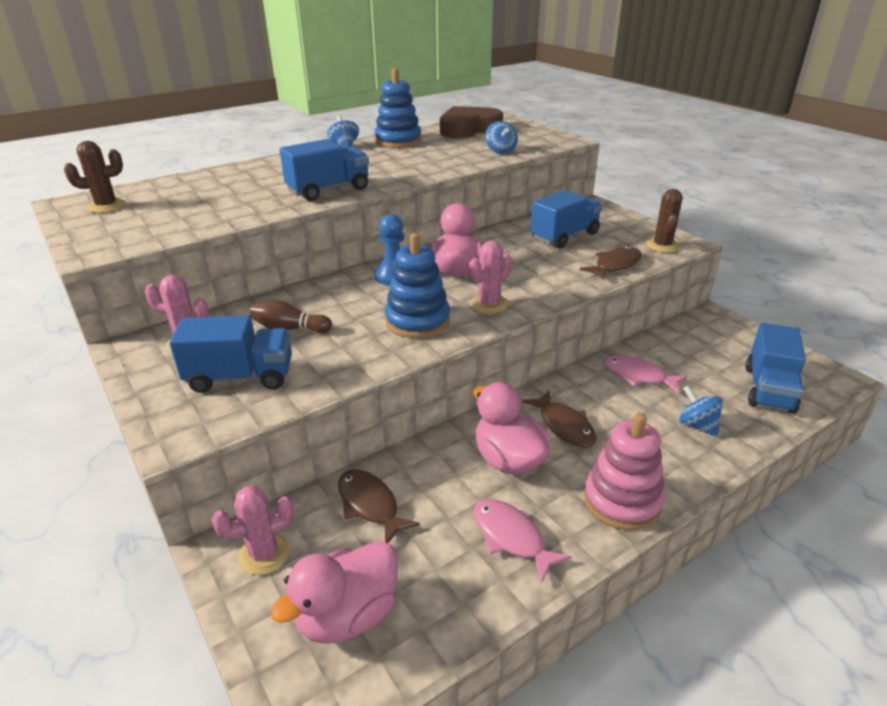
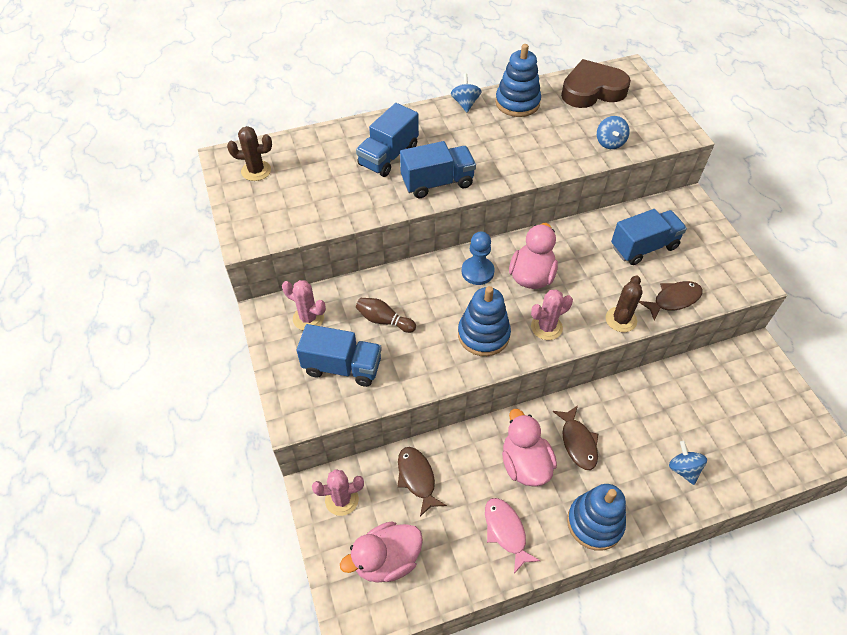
camera: 15 degrees right, 20 degrees up
pink stacking toy [584,413,665,530] -> blue stacking toy [567,484,626,551]
pink fish [603,355,687,394] -> none
brown cactus [646,189,683,253] -> brown cactus moved to [606,275,642,332]
blue truck [745,323,806,414] -> blue truck moved to [356,103,419,177]

